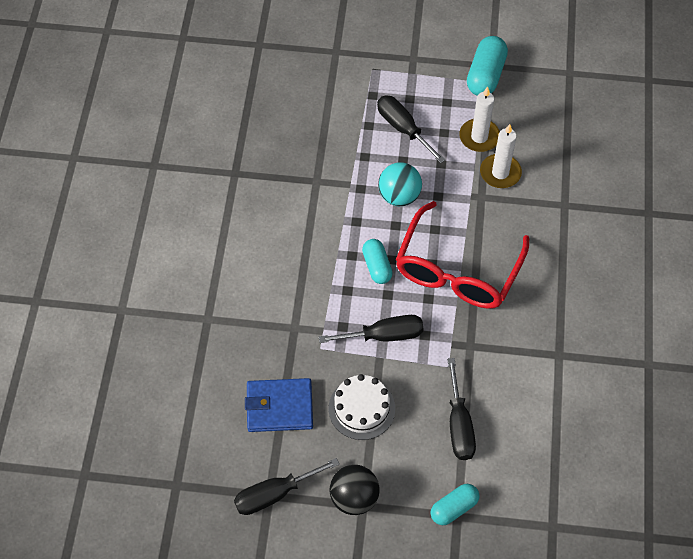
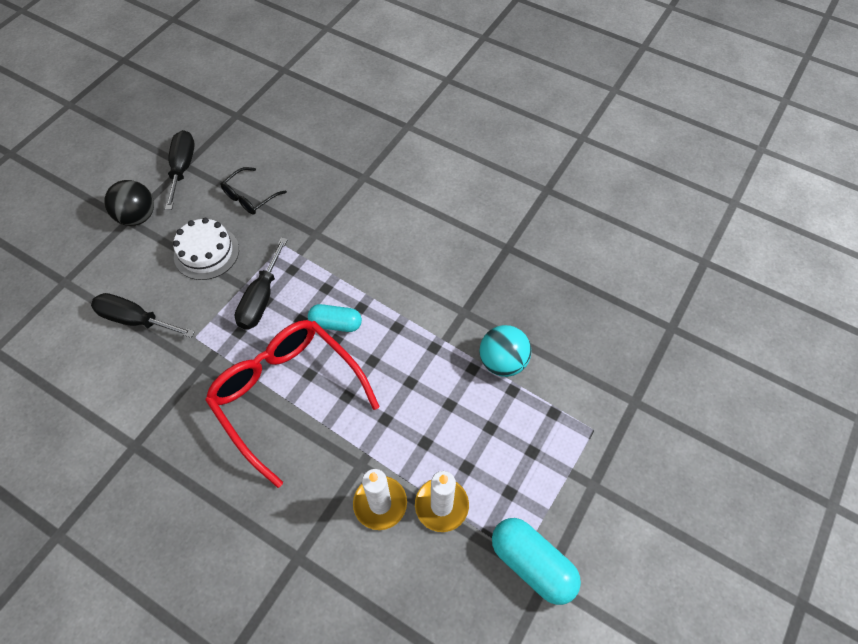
camera: 115 degrees right, 0 degrees up
blue wallet [245,378,313,432] -> black glasses [221,167,287,214]
black screwdriver [377,96,445,163] -> none
turquoise ball [378,162,422,206] -> turquoise ball moved to [480,325,531,377]
turquoise capsule [431,484,479,525] -> none

